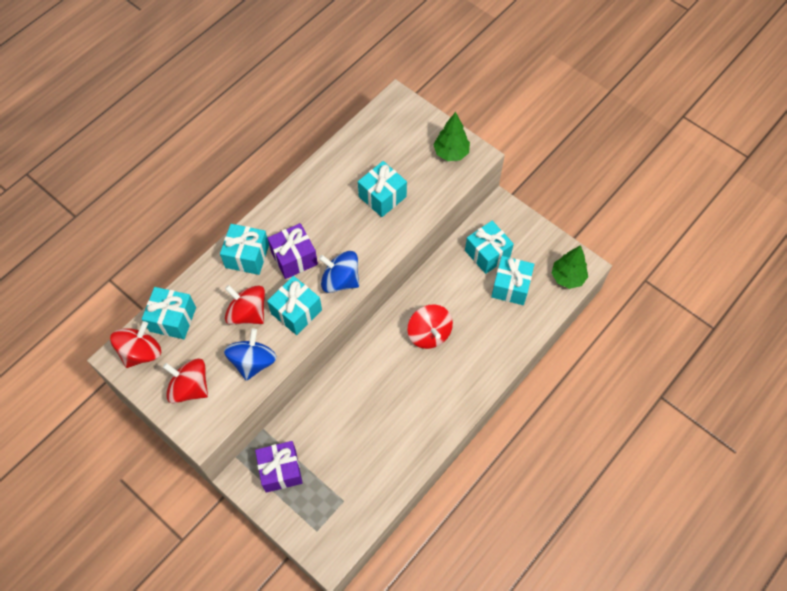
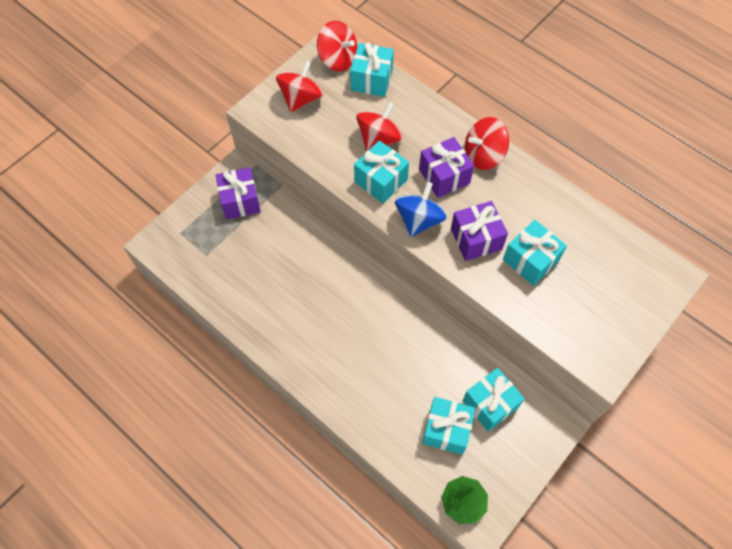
camera: 90 degrees right, 0 degrees up
turquoise gift [220,224,269,275] -> none
blue spinning top [224,328,277,381] -> none
red spinning top [407,305,453,349] -> red spinning top moved to [465,117,509,170]
green tree [433,112,470,161] -> none
none -> purple gift [451,201,508,261]

